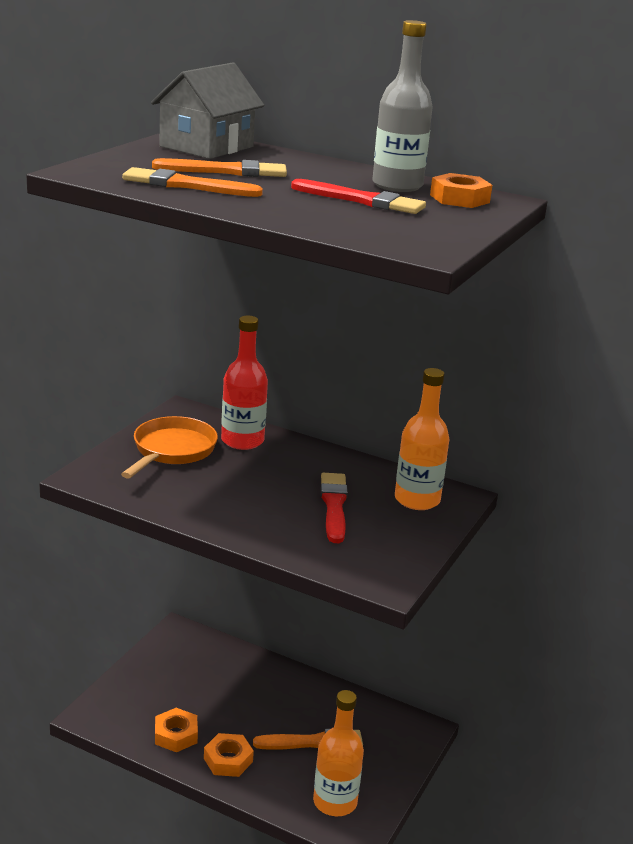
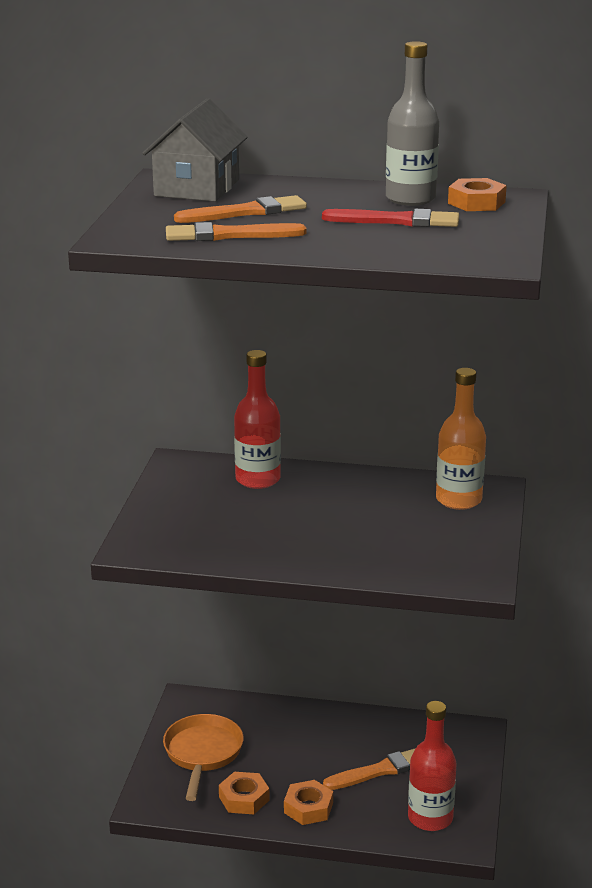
camera: 15 degrees left, 0 degrees up
orange pan [121,416,218,479] -> orange pan moved to [163,714,244,801]
orange bottle [313,690,364,816] -> red bottle [408,701,457,831]
red brush [321,473,348,543] -> none

